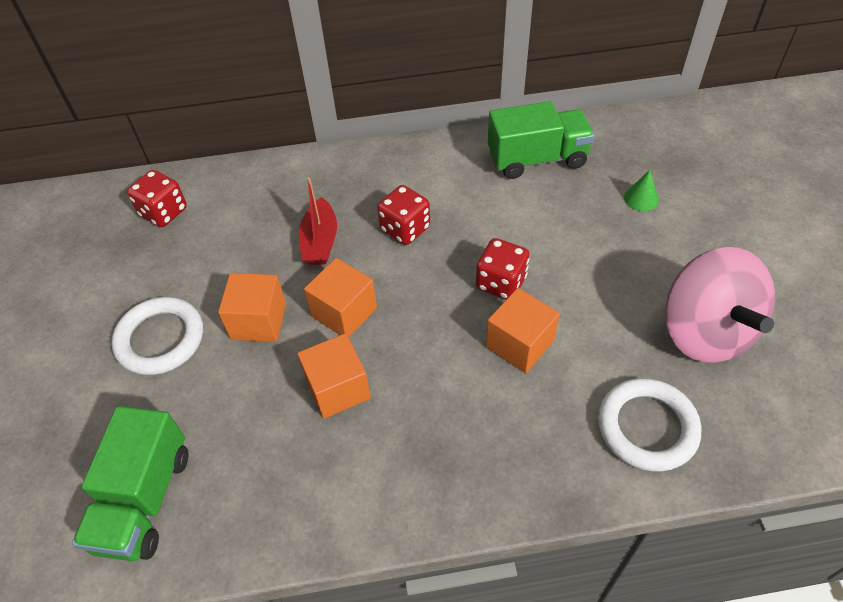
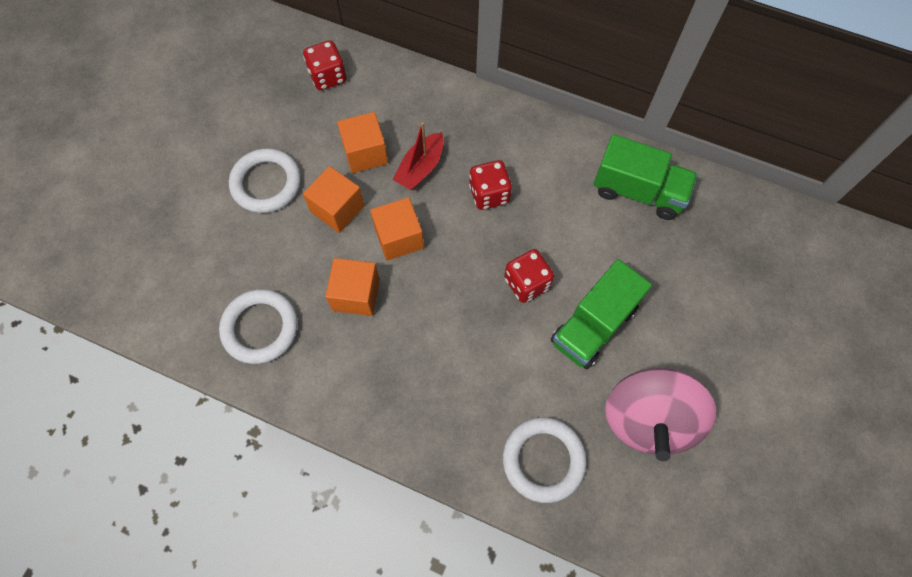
camera: 30 degrees right, 15 degrees up
green truck [72,406,188,561] -> green truck moved to [551,259,652,369]
orange cube [486,288,560,373] -> orange cube moved to [337,112,388,173]
green cone [624,170,659,211] -> none
none -> white ring [219,289,298,364]

